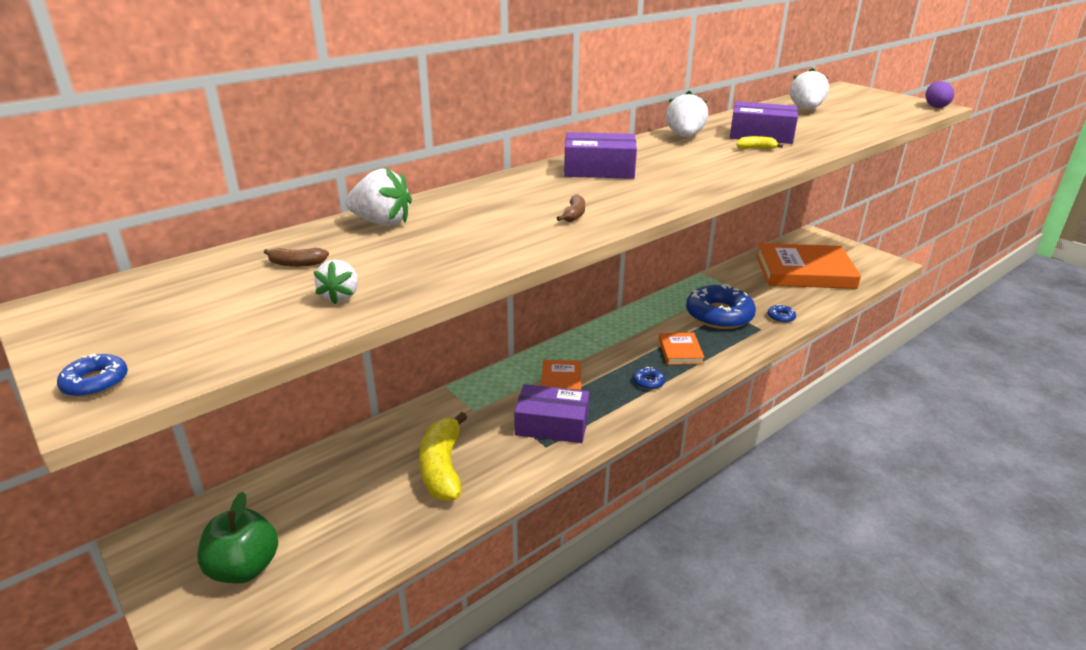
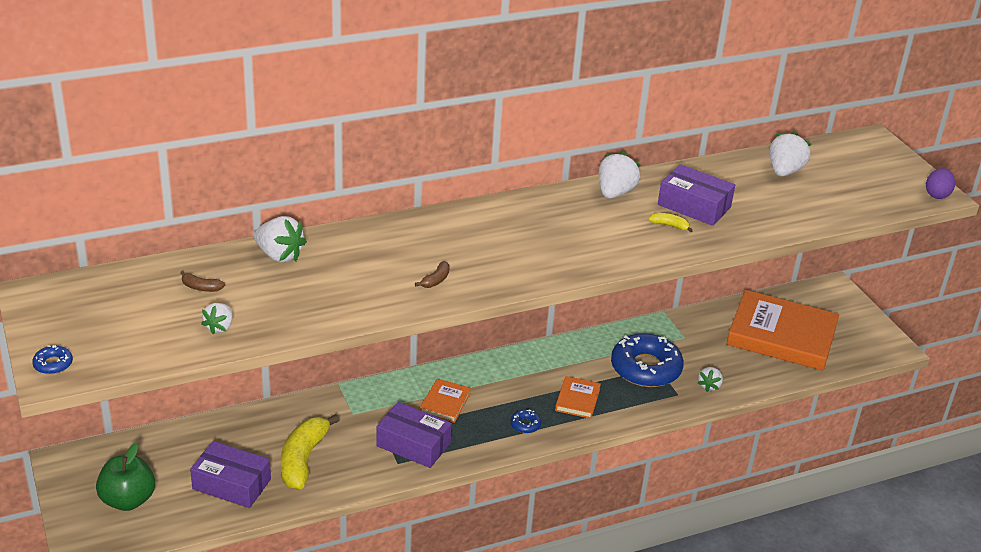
camera: 15 degrees right, 5 degrees up
purple box [564,132,637,179] -> purple box moved to [190,441,271,508]
blue donut [768,304,796,323] -> white strawberry [698,367,723,392]

